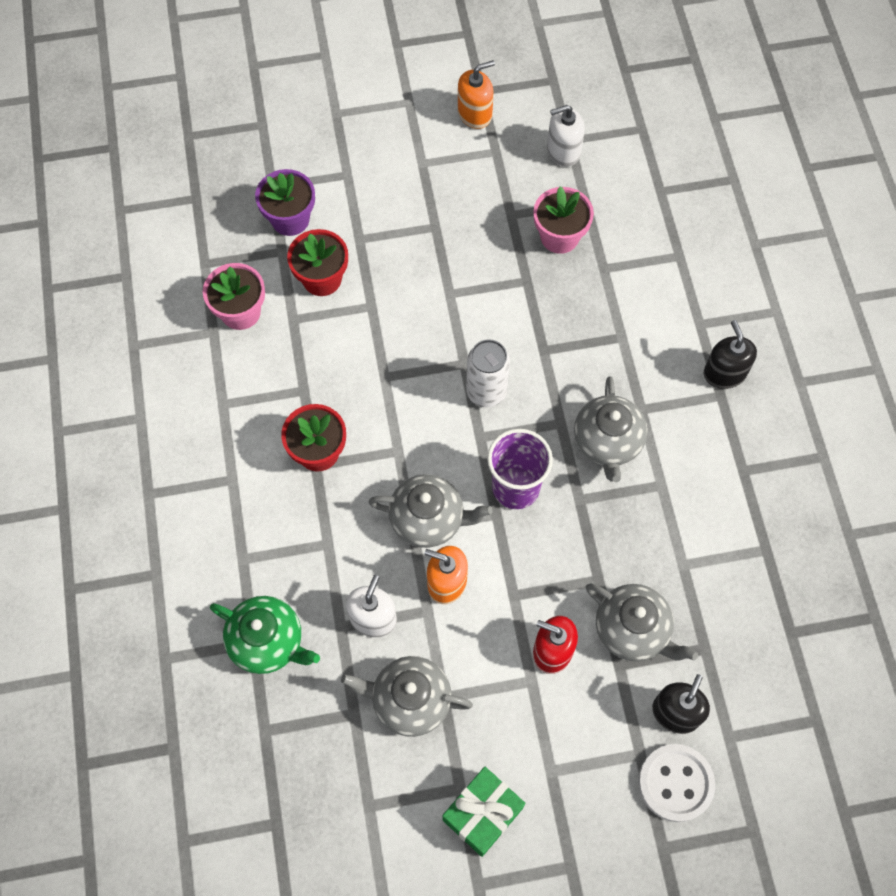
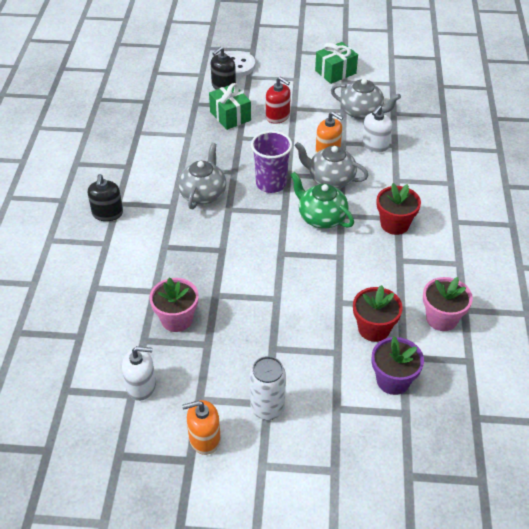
camera: 165 degrees left, 20 degrees down
green teapot [210,596,320,674] -> green teapot moved to [291,172,354,229]
white can [466,339,510,408] -> white can moved to [250,356,286,420]
grey teapot [586,583,698,662] -> green gift [209,83,251,130]

